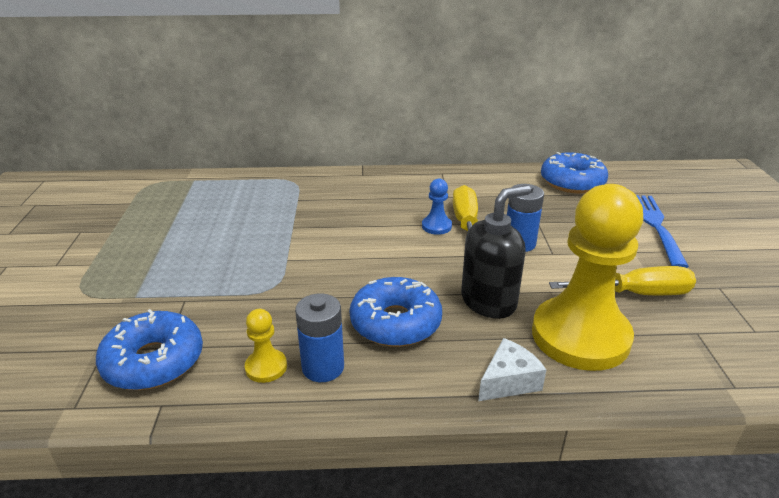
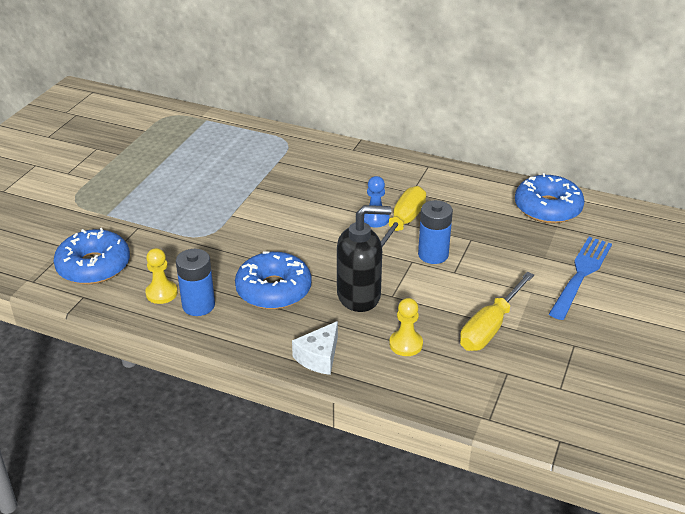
camera: 25 degrees right, 5 degrees up
white cheese [478,338,546,401] -> white cheese turned 135 degrees clockwise [292,321,338,375]
yellow pawn [532,184,643,371] -> yellow pawn [389,298,423,356], size x0.41
yellow screwdriver [549,266,696,295] -> yellow screwdriver turned 105 degrees clockwise [460,272,534,351]

